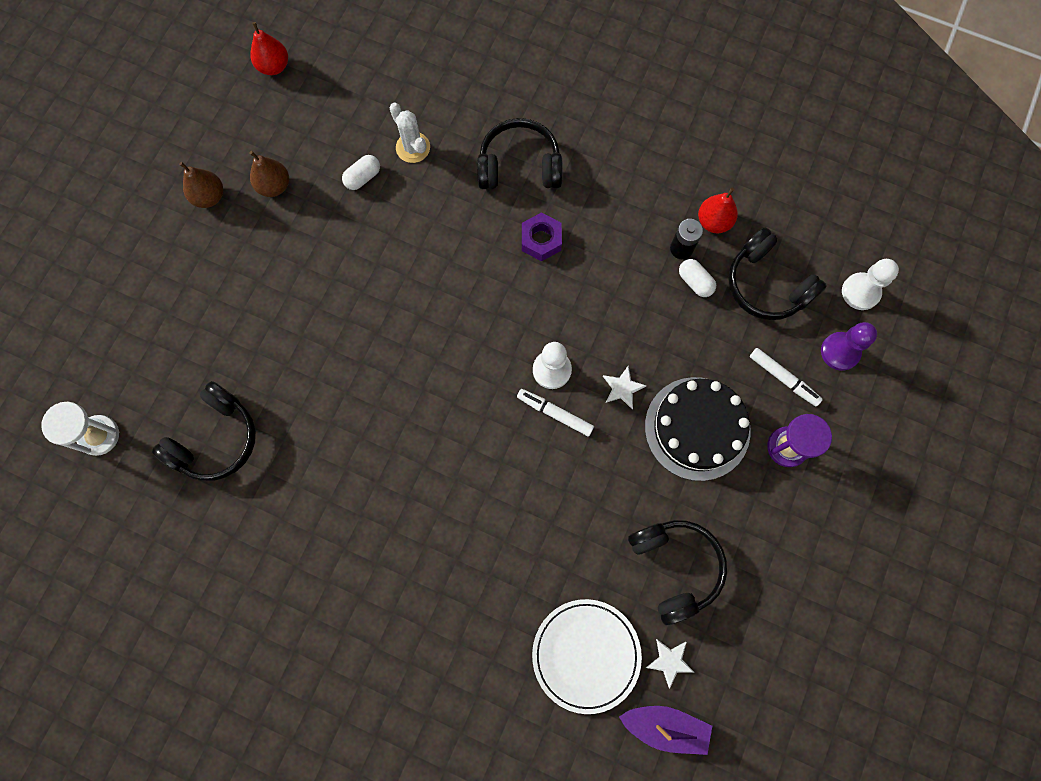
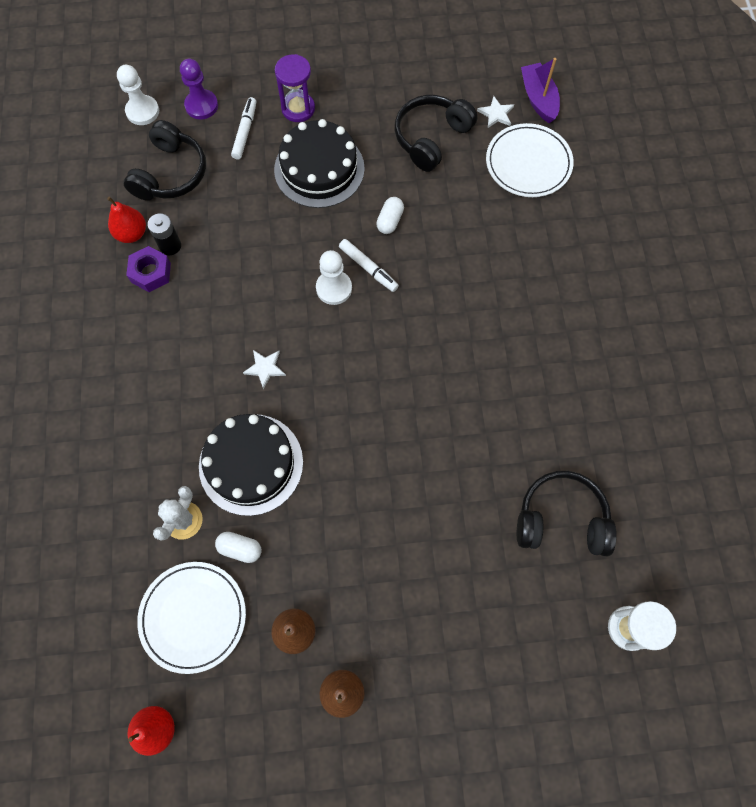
camera: 120 degrees left, 5 degrees down
black headphones [477,118,563,189] -> none
white marker [517,389,594,437] -> white marker turned 45 degrees counterclockwise [339,239,399,292]
purple nut [522,212,562,261] -> purple nut moved to [126,246,171,292]
white star [603,366,647,409] -> white star moved to [243,350,286,389]
white capsule [679,259,716,297] -> white capsule moved to [376,197,404,234]
none -> white plate [137,562,246,674]
none -> black cake [199,414,303,516]

